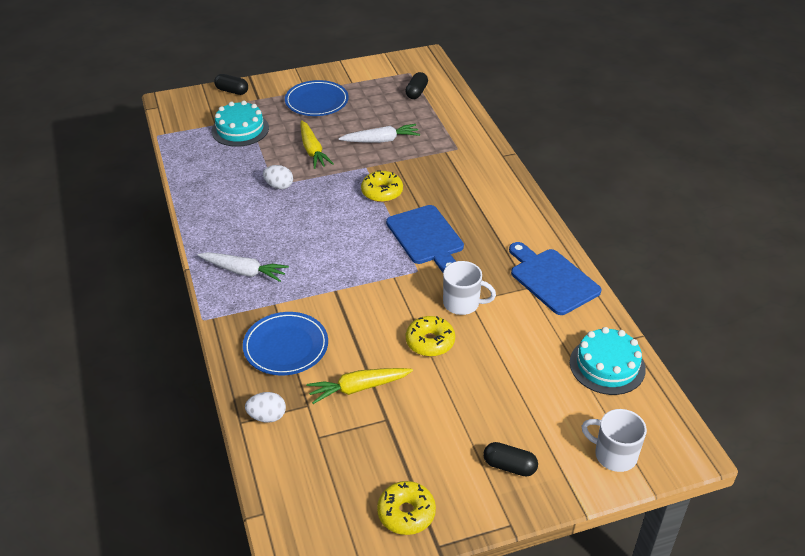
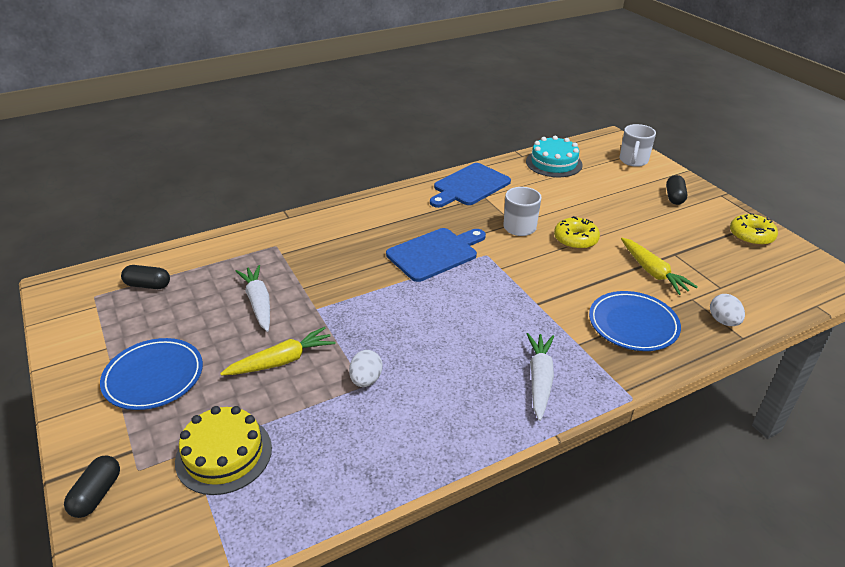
camera: 100 degrees left, 5 degrees down
turquoise cake [211,101,269,147] -> yellow cake [175,406,272,495]
yellow donut [361,170,403,202] -> none

